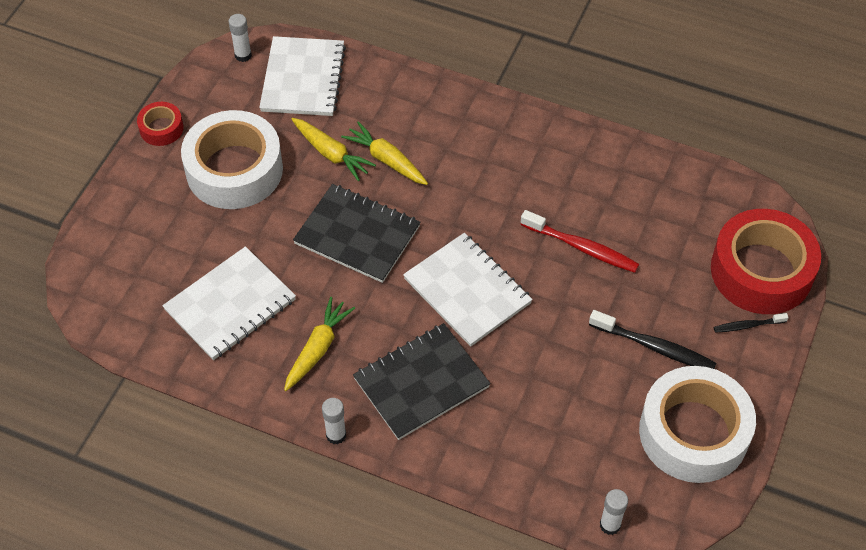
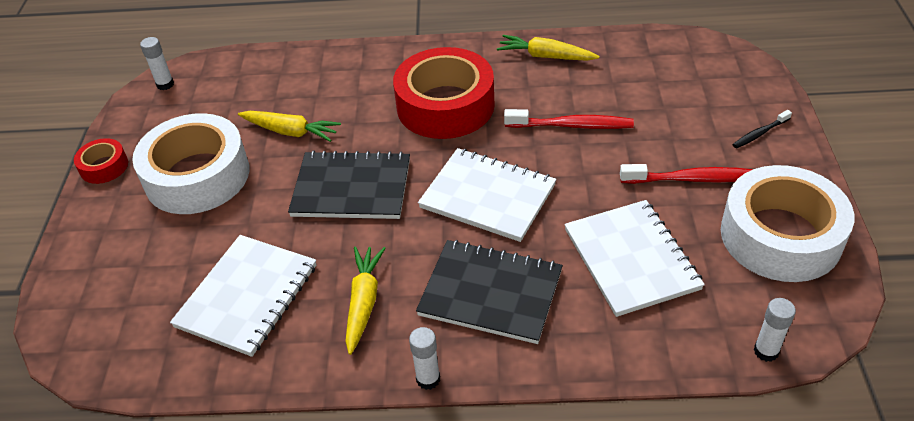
camera: 20 degrees left, 10 degrees down
white notebook [259,36,346,116] -> white notebook moved to [564,200,705,317]
yellow carrot [341,121,428,185] -> yellow carrot moved to [497,35,599,61]
black notebook [353,323,491,440] -> black notebook turned 75 degrees clockwise [416,240,563,344]
black toothbrush [589,310,717,369] -> red toothbrush [620,164,753,184]
red tape [711,209,821,314] -> red tape moved to [393,47,495,139]

